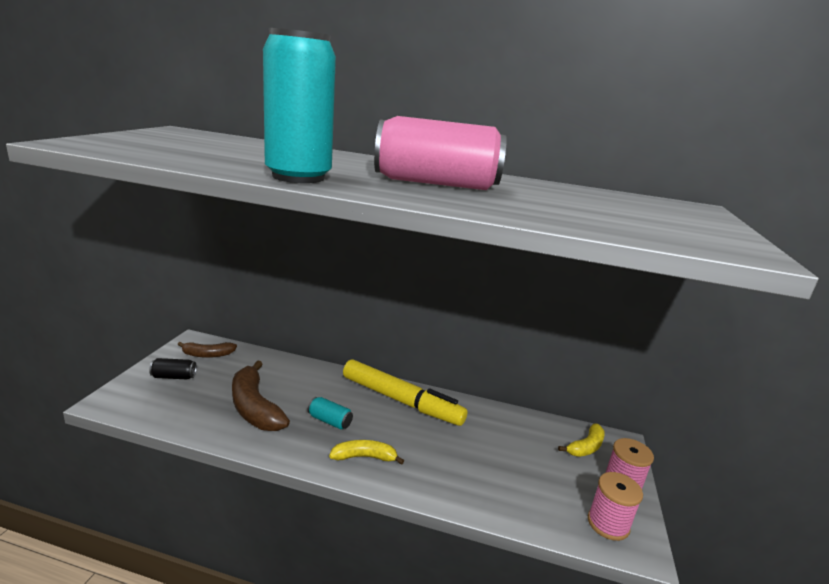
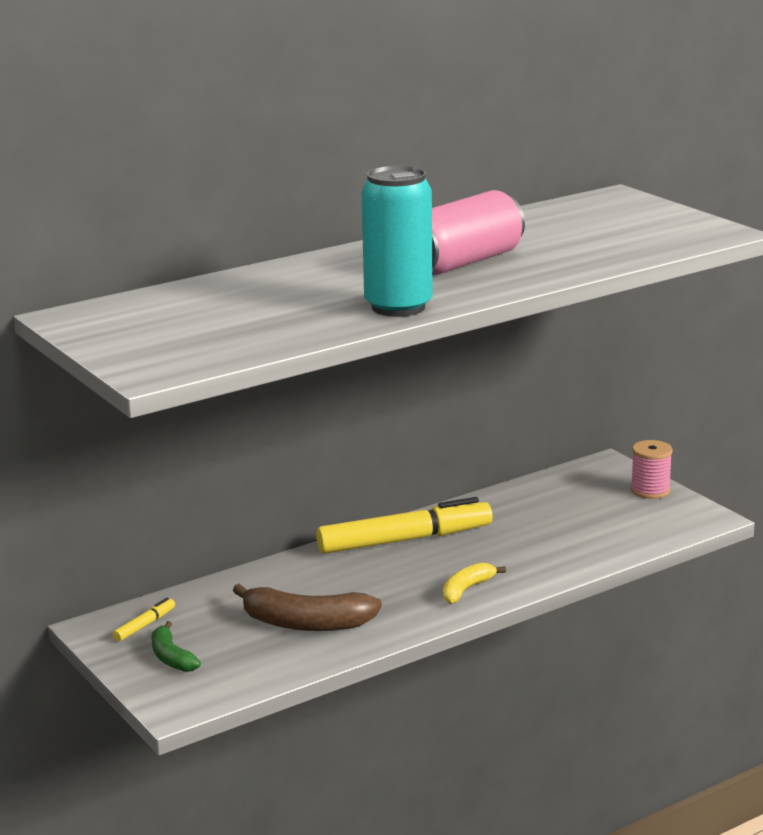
camera: 45 degrees left, 0 degrees up
black can [149,358,197,379] -> green banana [152,621,201,672]
brown banana [178,342,237,358] -> yellow marker [113,598,175,642]
turquoise can [308,397,353,429] -> none
yellow banana [558,423,605,457] -> none
pink spool [588,472,643,541] -> none

